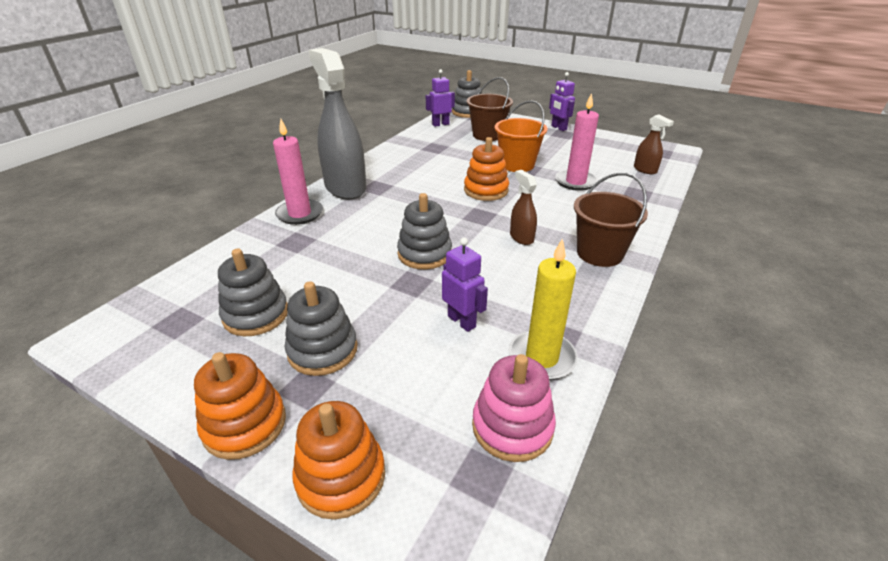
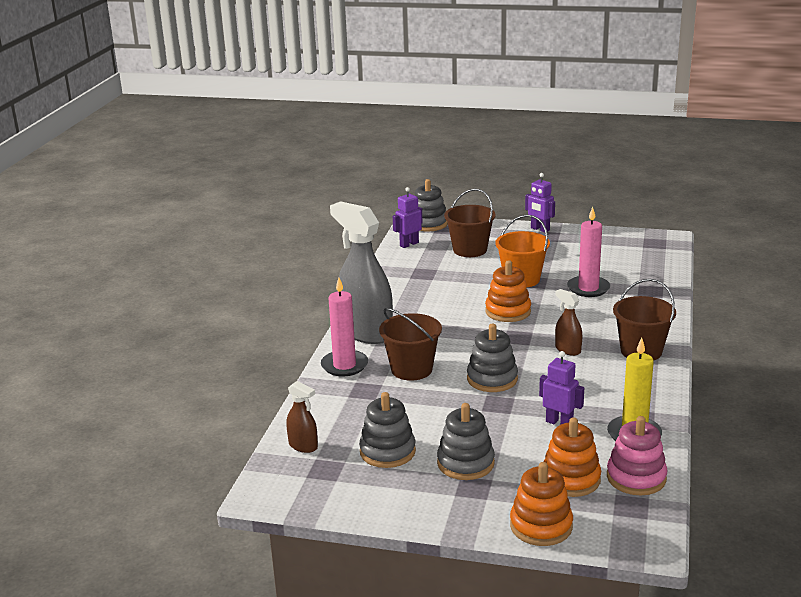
camera: 15 degrees left, 10 degrees down
orange stacking toy [194,352,286,460] -> orange stacking toy moved to [543,417,601,497]
brown spray bottle [634,114,674,174] -> brown spray bottle moved to [286,381,318,453]
none -> brown bucket [379,308,442,381]

